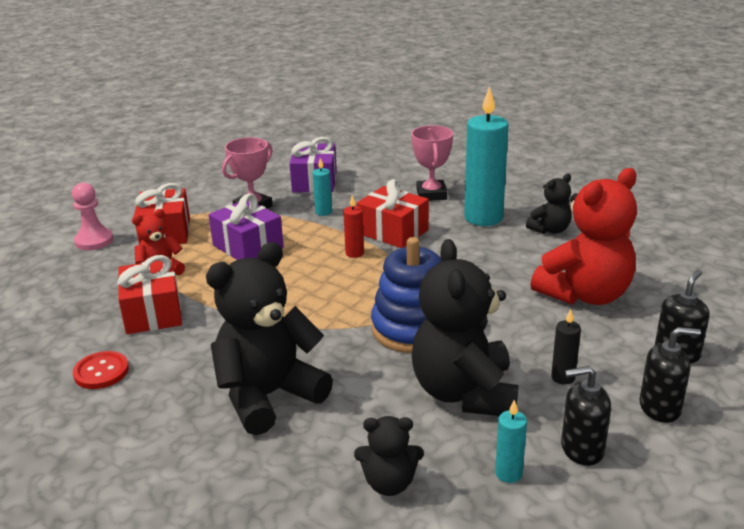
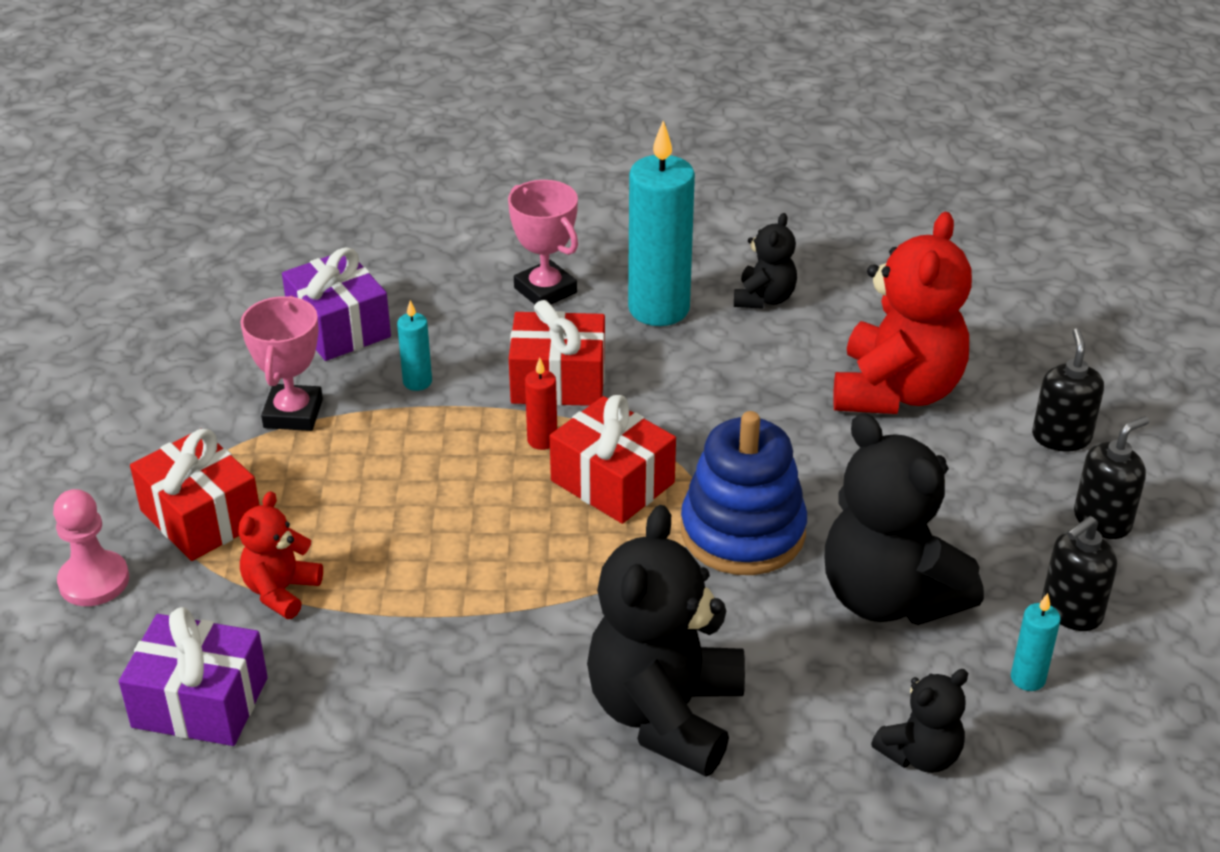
camera: 35 degrees left, 10 degrees up
red button [73,351,129,389] -> none
red gift [118,255,182,334] -> red gift moved to [550,395,676,524]
purple gift [209,193,284,260] -> purple gift moved to [119,607,268,746]
black candle [551,309,581,385] -> none

